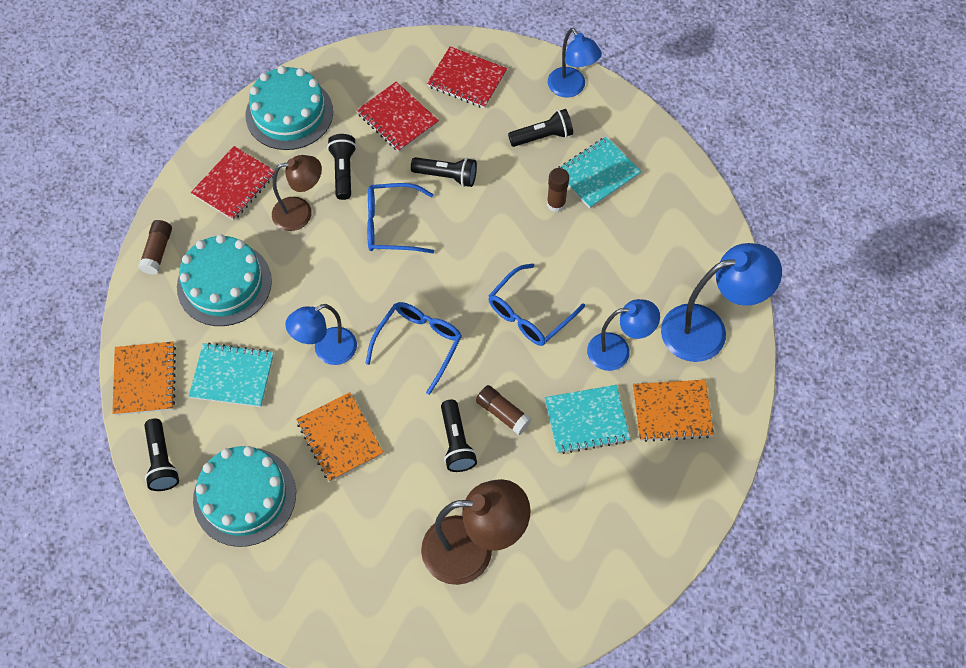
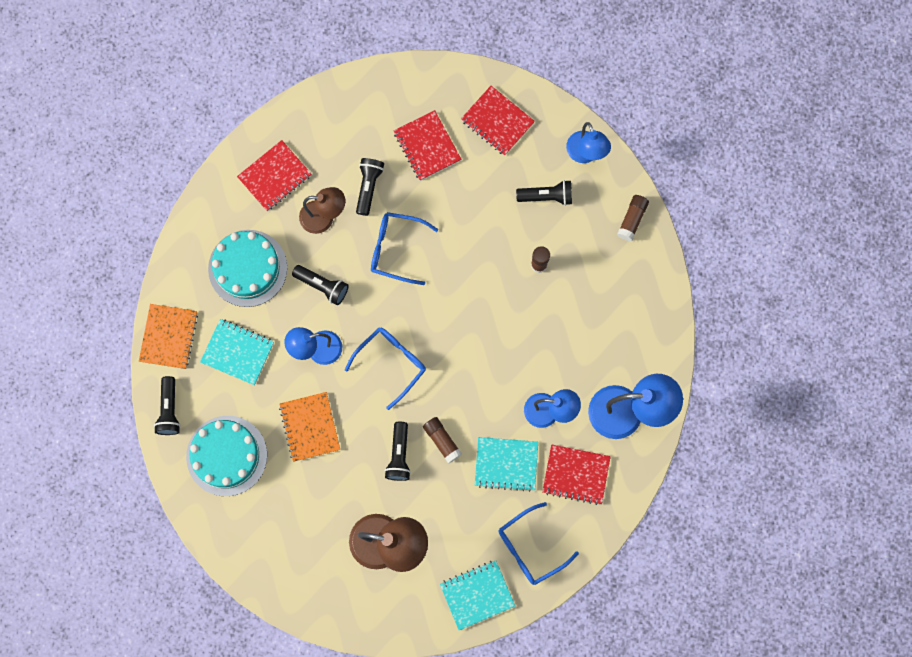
camera: 15 degrees right, 15 degrees up
brown glue stick [138,220,172,275] -> brown glue stick moved to [617,195,649,241]
turquoise cake [246,66,333,150] -> none
black flashlight [411,157,477,187] -> black flashlight moved to [292,265,349,305]
blue glasses [488,263,585,346] -> blue glasses moved to [499,502,579,585]
turquoise notebook [558,136,641,209] -> turquoise notebook moved to [440,560,515,630]
orange notebook [633,380,714,442] -> red notebook [542,444,611,505]

